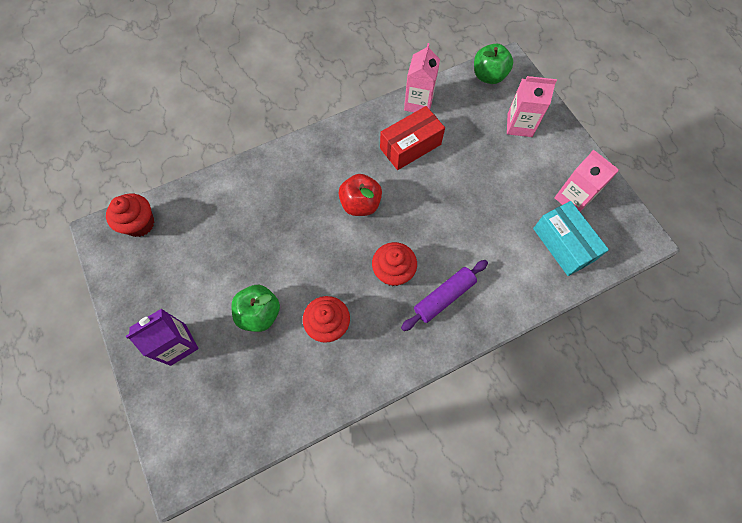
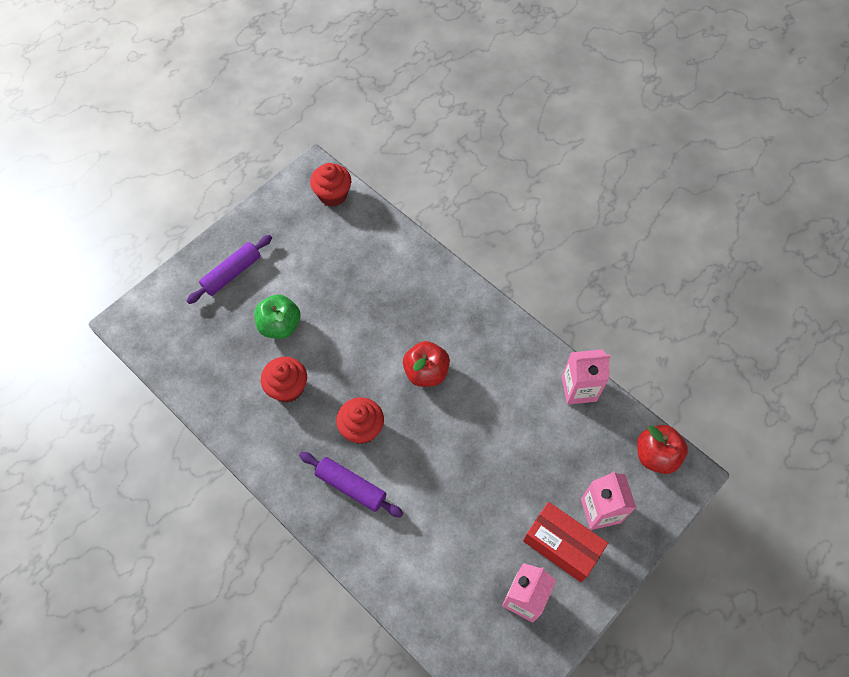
camera: 70 degrees right, 5 degrees down
purple carton [126,309,199,366] -> purple rolling pin [187,235,272,304]
red box [380,106,445,170] -> red box moved to [523,502,608,582]
green apple [474,44,513,84] -> red apple [637,425,688,474]
turquoise box [533,201,609,276] -> none

